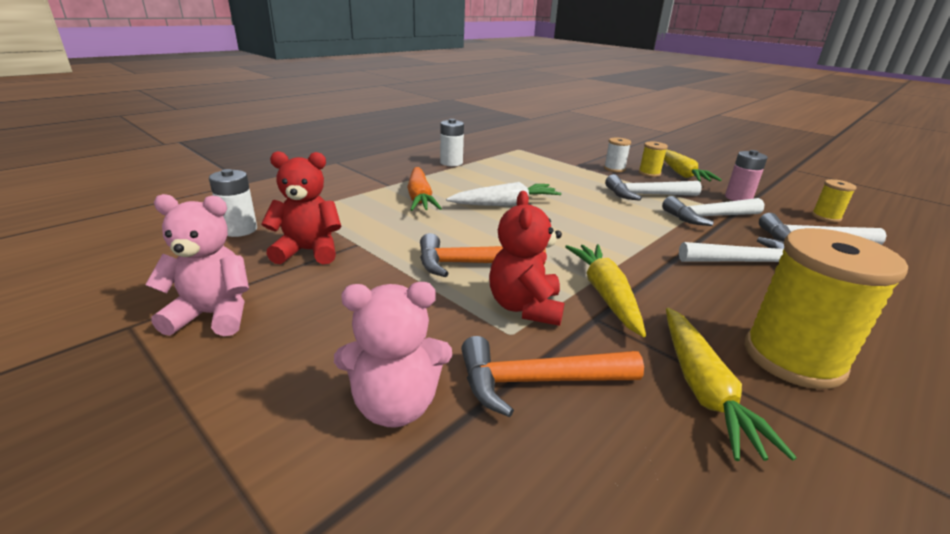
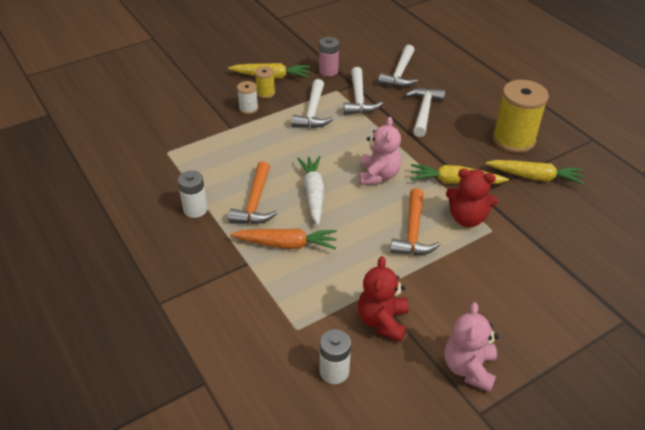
camera: 75 degrees left, 15 degrees up
pink teddy bear [334,282,452,428] -> pink teddy bear moved to [359,117,402,185]
orange hammer [461,336,644,417] -> orange hammer moved to [228,161,277,224]
yellow spool [812,179,857,222] -> none

